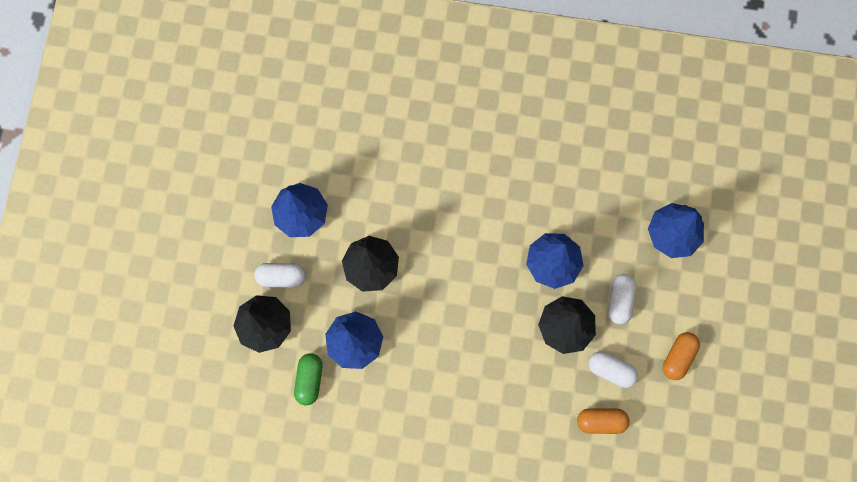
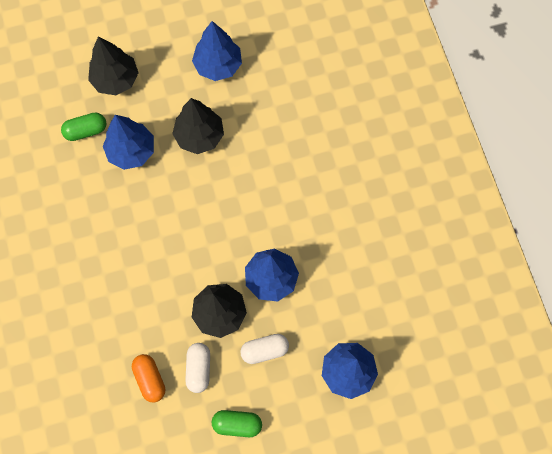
camera: 65 degrees right, 5 degrees down
white capsule [254,263,305,288] -> none
orange capsule [663,332,700,380] -> green capsule [212,410,262,437]

